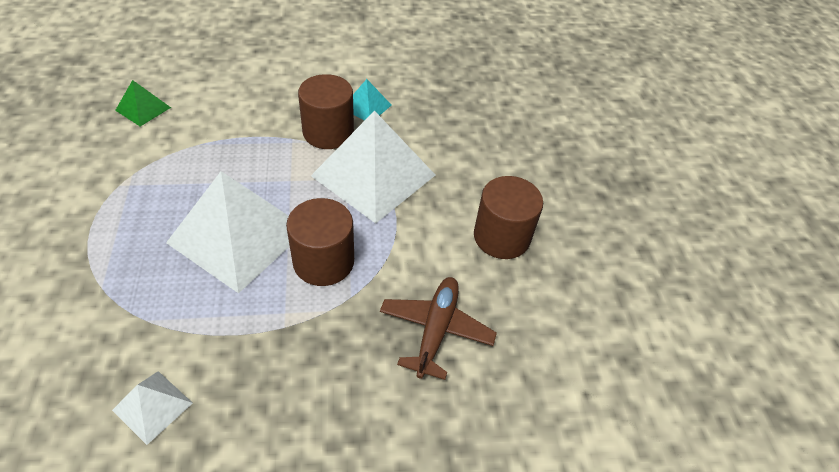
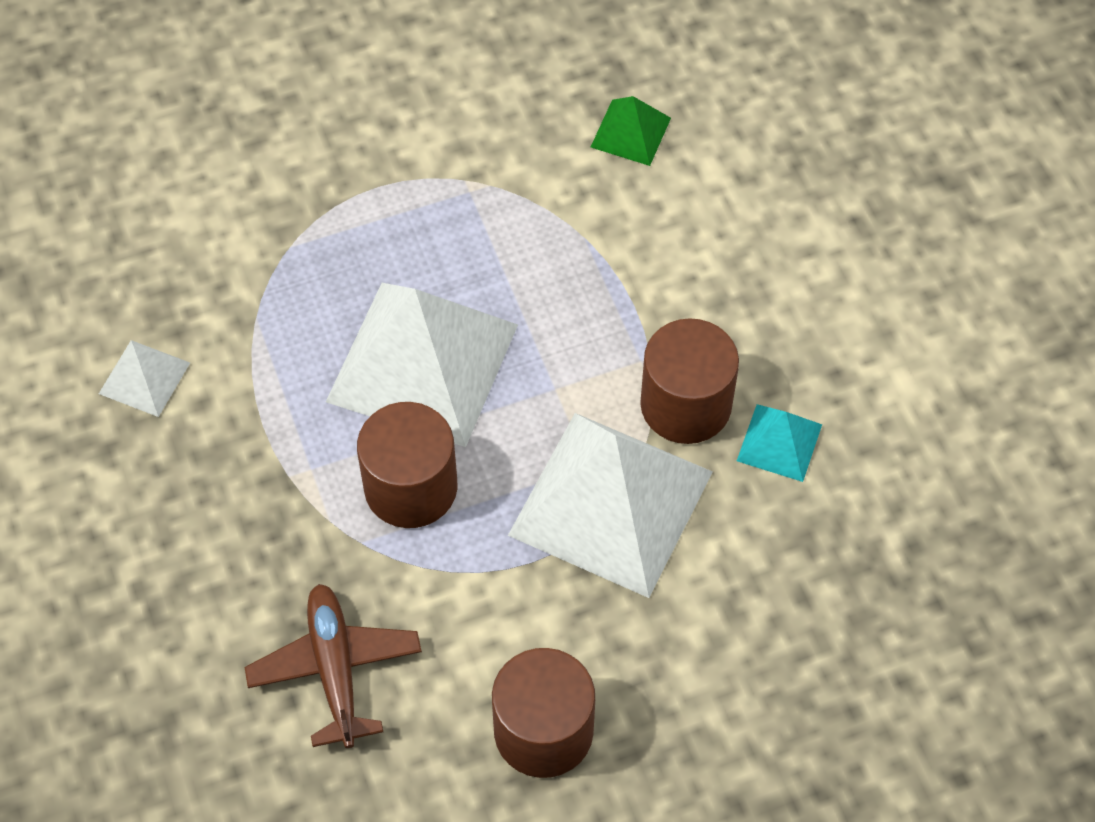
camera: 80 degrees right, 10 degrees up
brown plane [380,277,497,380] -> brown plane turned 105 degrees counterclockwise [244,584,422,748]

